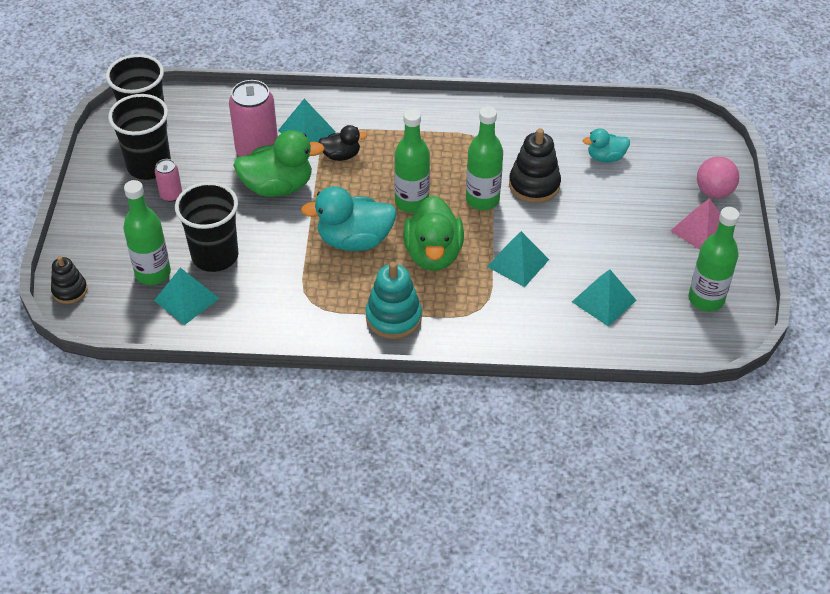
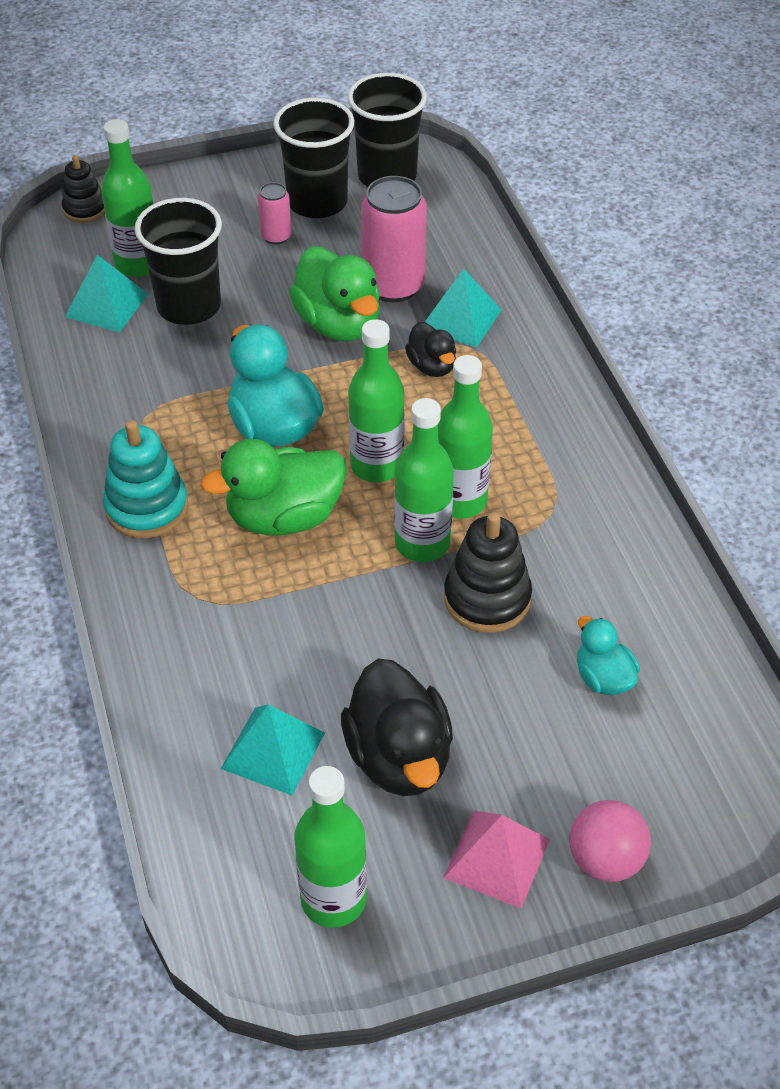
camera: 70 degrees right, 0 degrees up
turquoise pyramid [487,231,549,287] -> none
none -> black duck [341,658,453,796]
none -> green bottle [438,355,493,519]

